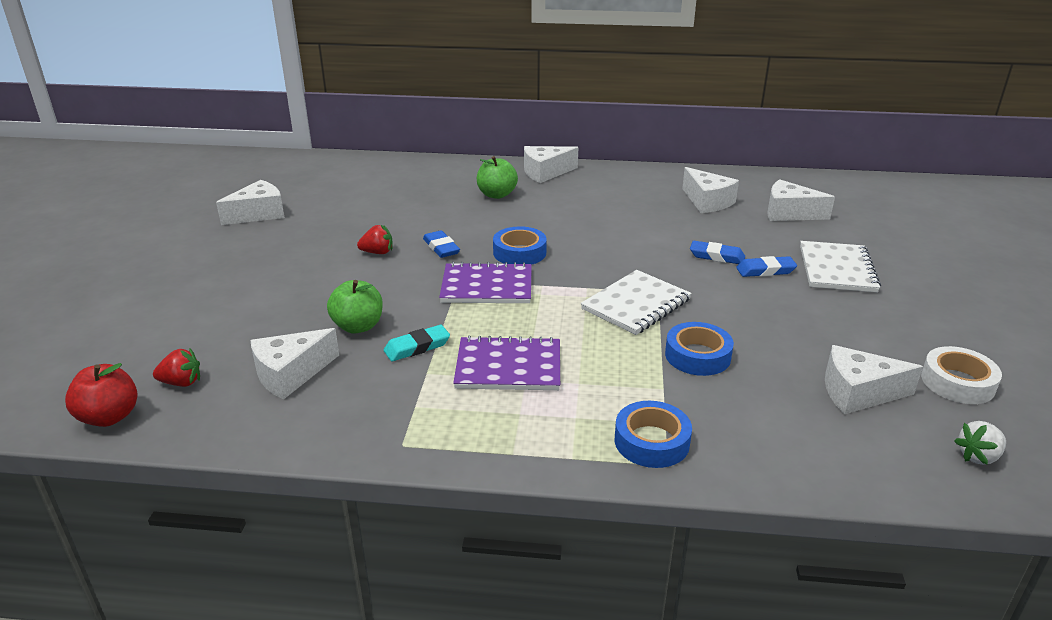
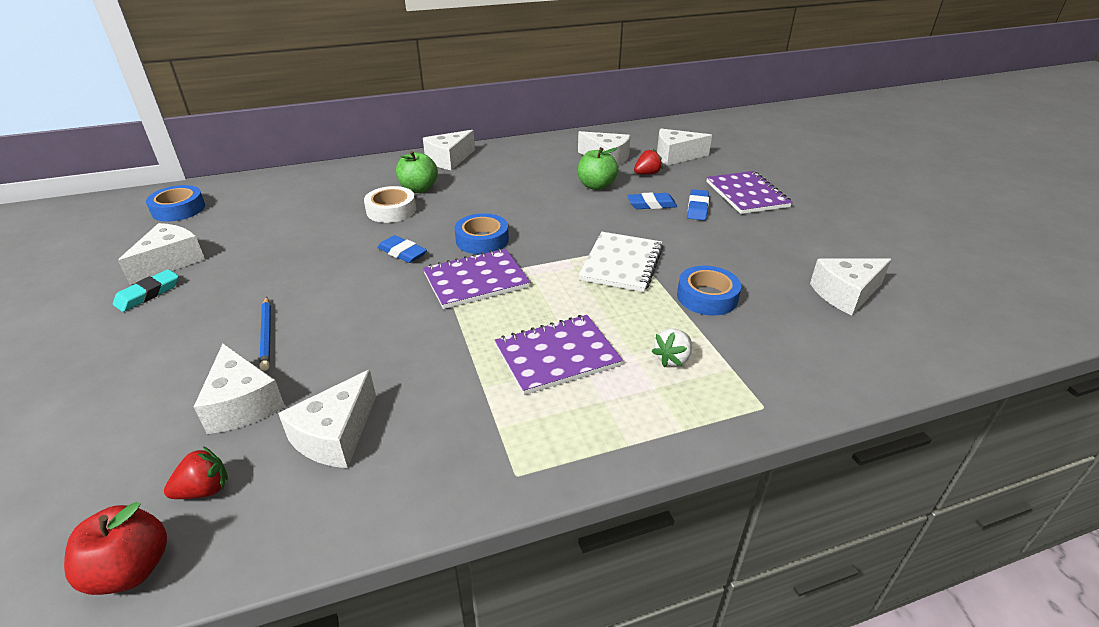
camera: 25 degrees left, 5 degrees up
green apple [327,280,383,333] -> green apple moved to [578,147,618,190]
red strawberry [357,225,393,254] -> red strawberry moved to [634,148,663,175]
turquoise eraser [384,325,450,361] -> turquoise eraser moved to [113,269,179,312]
blue tape [615,401,692,468] -> blue tape moved to [146,185,205,222]
blue eraser [736,256,797,277] -> blue eraser turned 45 degrees counterclockwise [688,189,709,221]
white notebook [800,241,881,292] -> purple notebook [706,171,793,214]
white tape [921,346,1002,404] -> white tape moved to [364,186,416,223]
white strawberry [954,421,1006,465] -> white strawberry moved to [651,329,692,367]
none -> white cheese [194,344,285,434]
none -> blue pencil [259,296,271,371]

